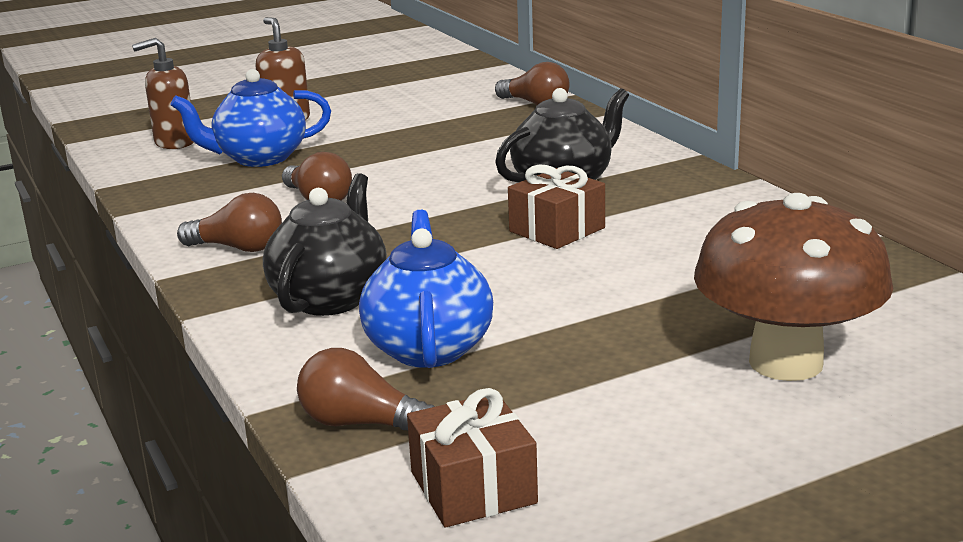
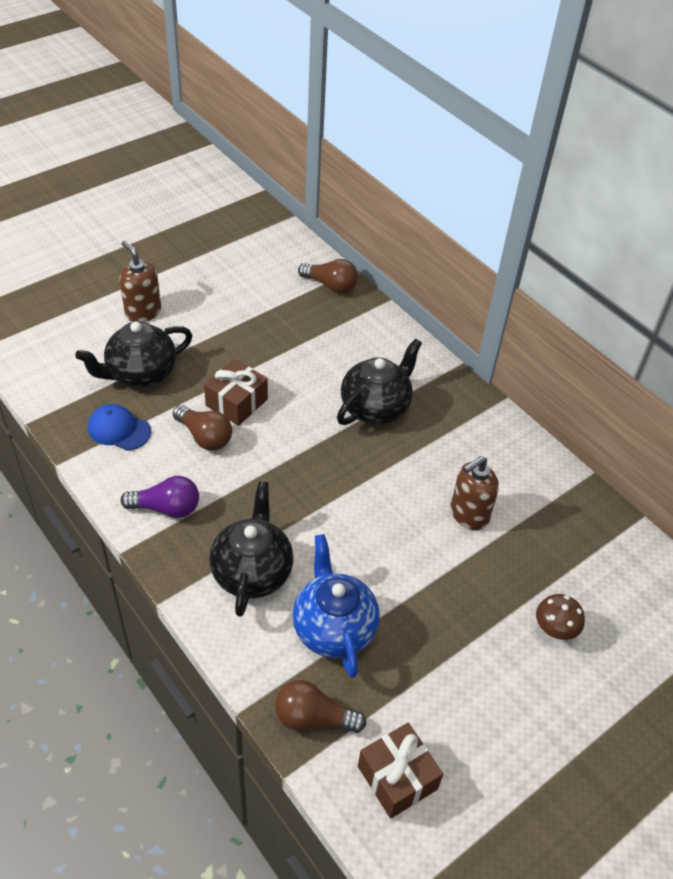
camera: 15 degrees left, 25 degrees up
brown soap dispenser [132,38,194,149] -> brown soap dispenser moved to [451,456,499,530]
blue teapot [170,69,331,167] -> black teapot [75,321,193,388]
brown light bulb [177,193,282,252] -> purple light bulb [121,476,199,518]
brown gift [508,165,605,249] -> brown gift moved to [204,359,268,426]
brown mushroom [694,193,894,381] -> brown mushroom [536,594,585,640], size x0.42
none -> blue cap [88,404,151,450]

